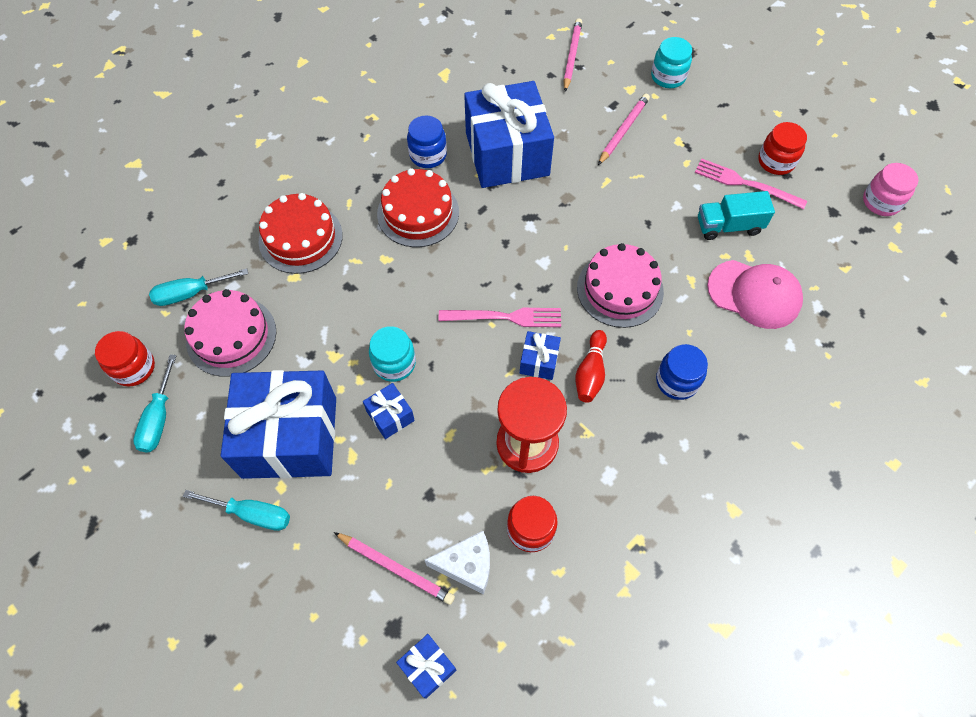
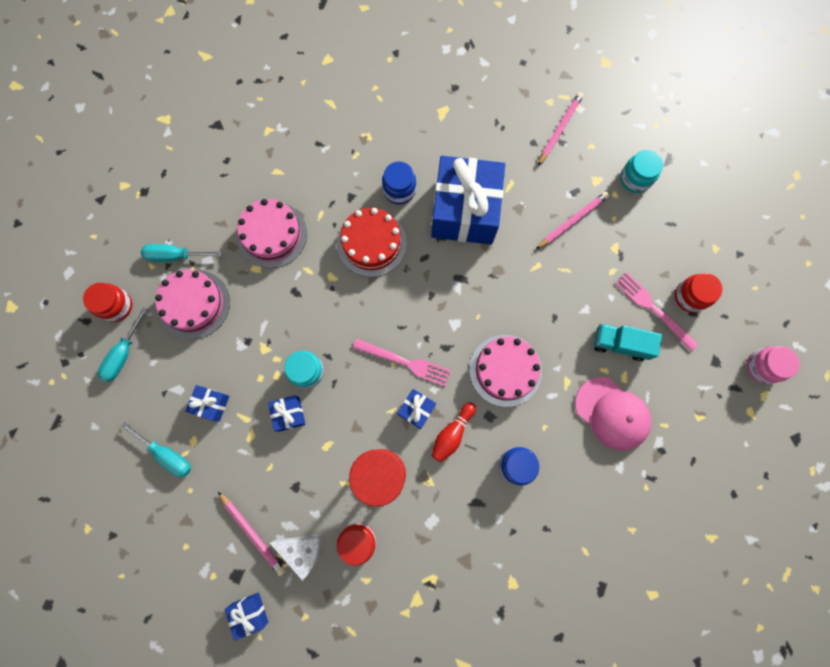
camera: 20 degrees right, 15 degrees up
blue gift [221,370,336,479] -> blue gift [185,385,230,422], size x0.42
red cake [259,193,343,274] -> pink cake [237,199,307,268]

